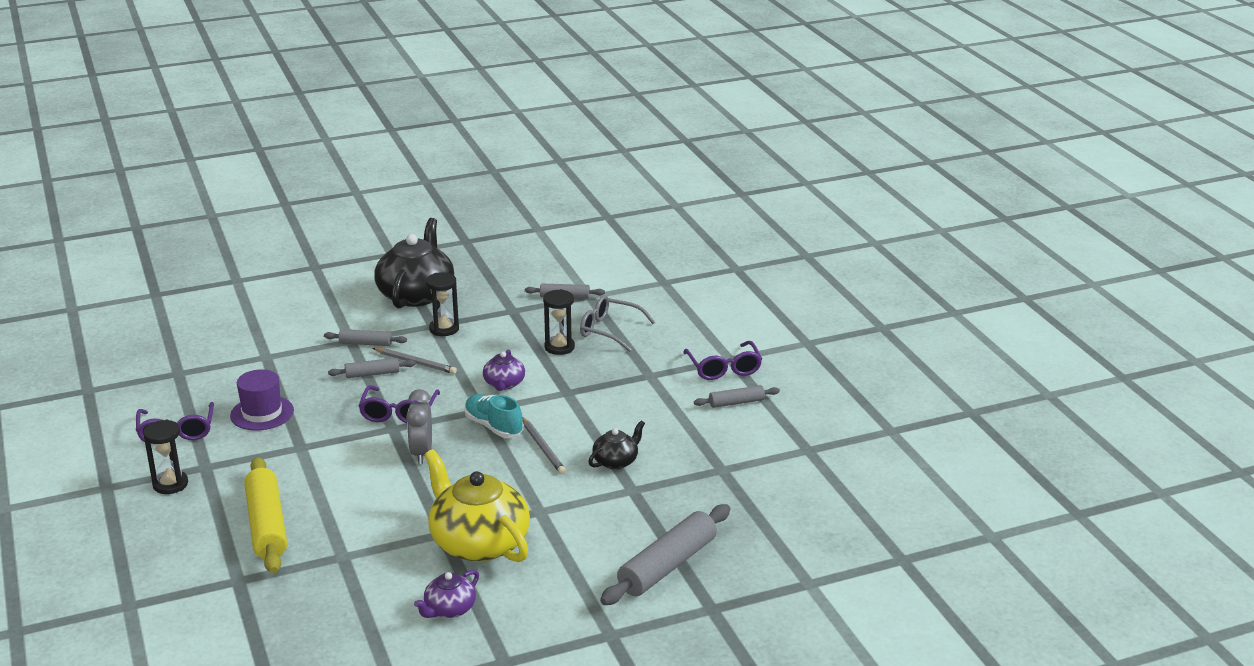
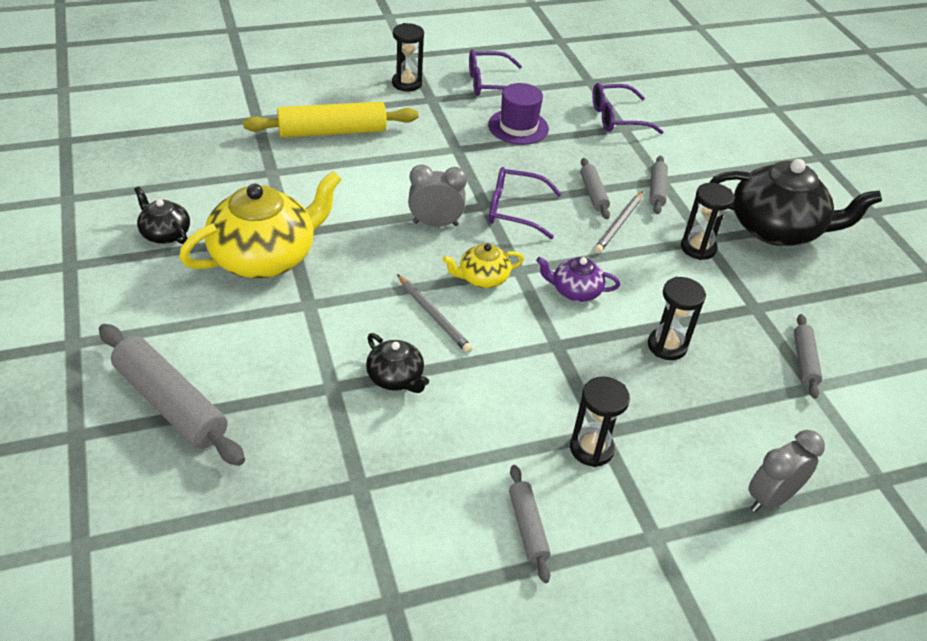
camera: 90 degrees right, 15 degrees up
purple teapot [414,570,479,618] -> black teapot [134,186,190,244]
turquoise shoe [464,394,523,438] -> yellow teapot [443,243,524,288]
grey pencil [523,418,566,474] -> grey pencil turned 105 degrees counterclockwise [397,274,473,353]
grey glasses [580,295,655,352] -> none
purple glasses [683,341,762,380] -> purple glasses moved to [593,83,663,134]
none -> black hourglass [570,377,630,467]
none -> grey clock [748,430,825,512]

